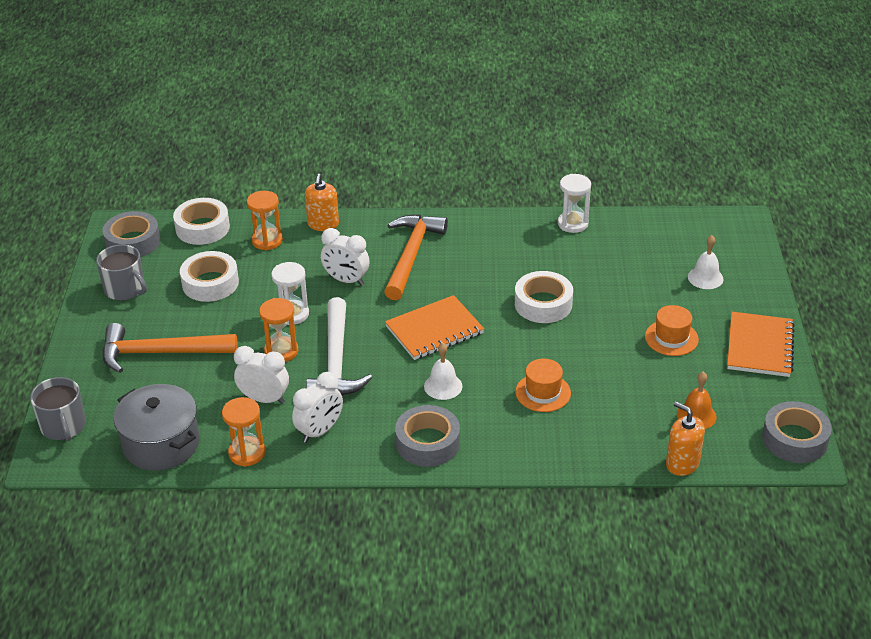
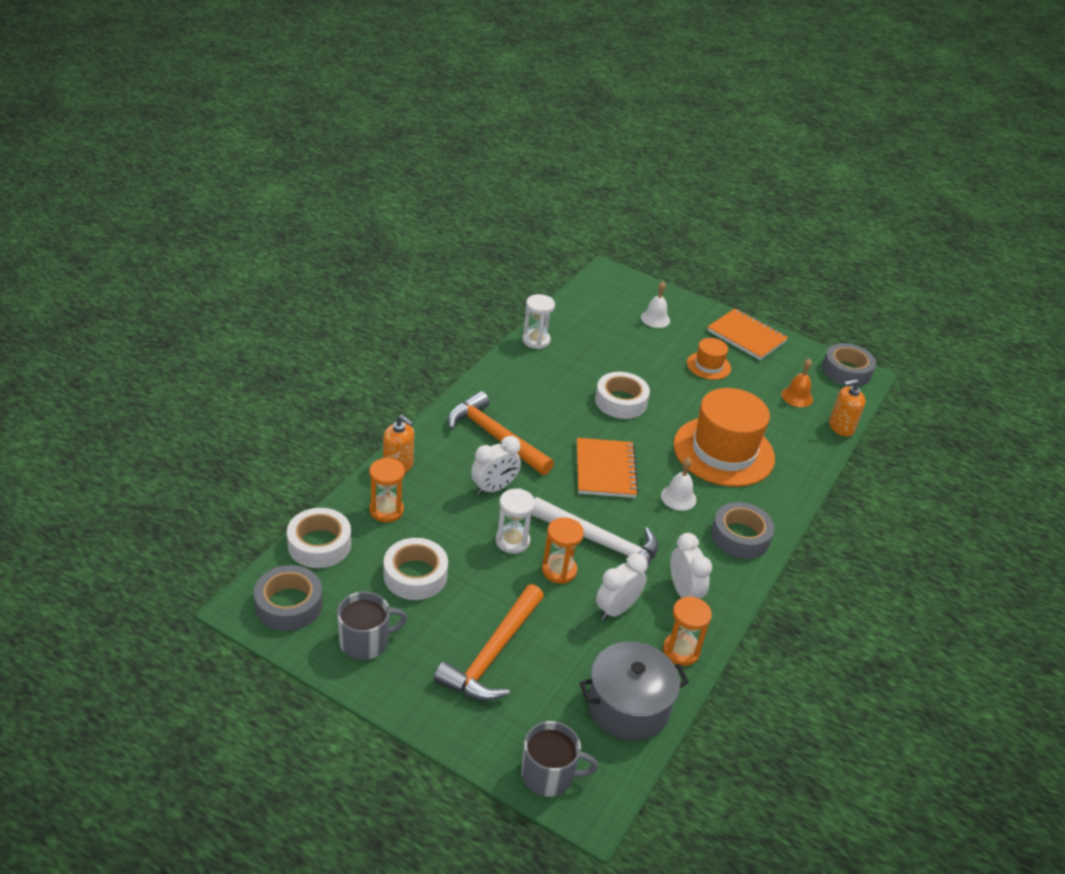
camera: 65 degrees left, 0 degrees up
orange hat [515,359,571,412] -> orange hat [673,388,775,487], size x2.09

